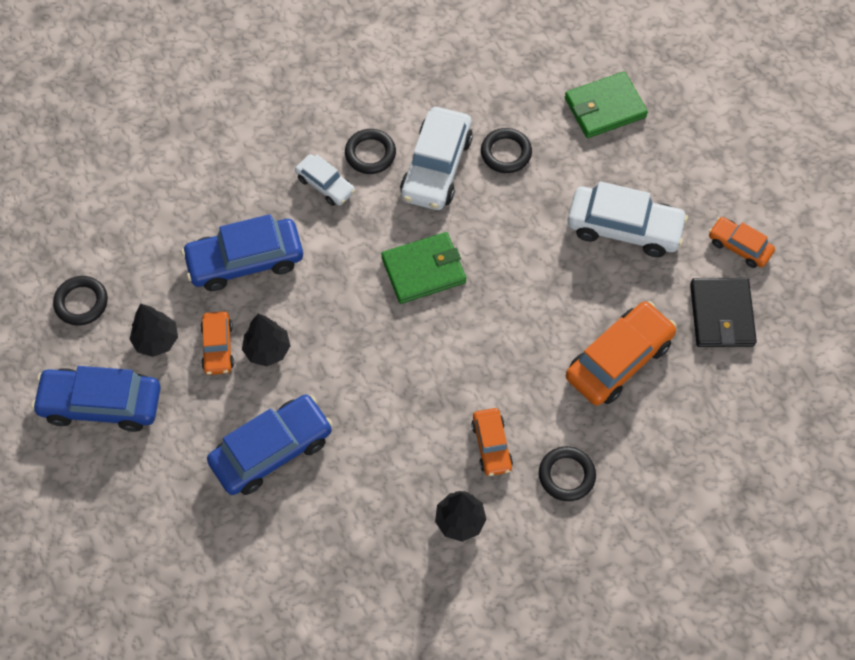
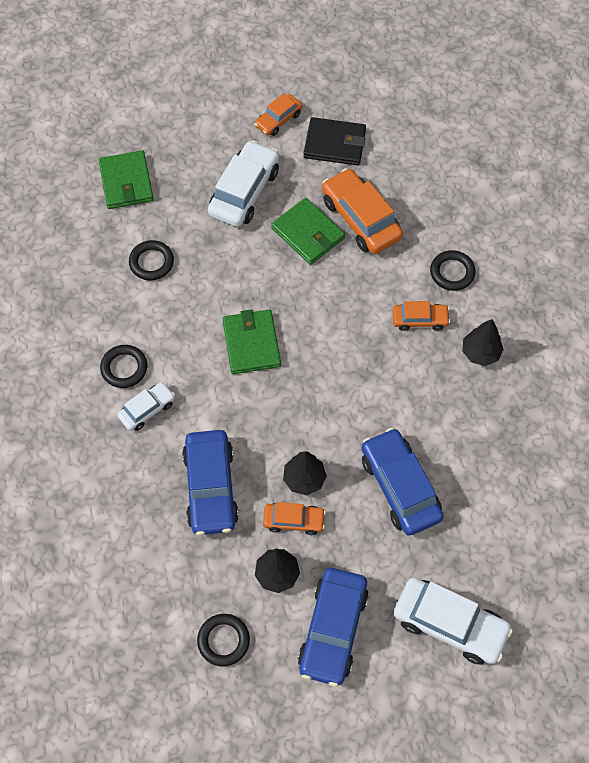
camera: 80 degrees left, 0 degrees up
white car [400,107,473,210] -> white car moved to [394,578,513,665]
none -> green wallet [271,198,345,265]

